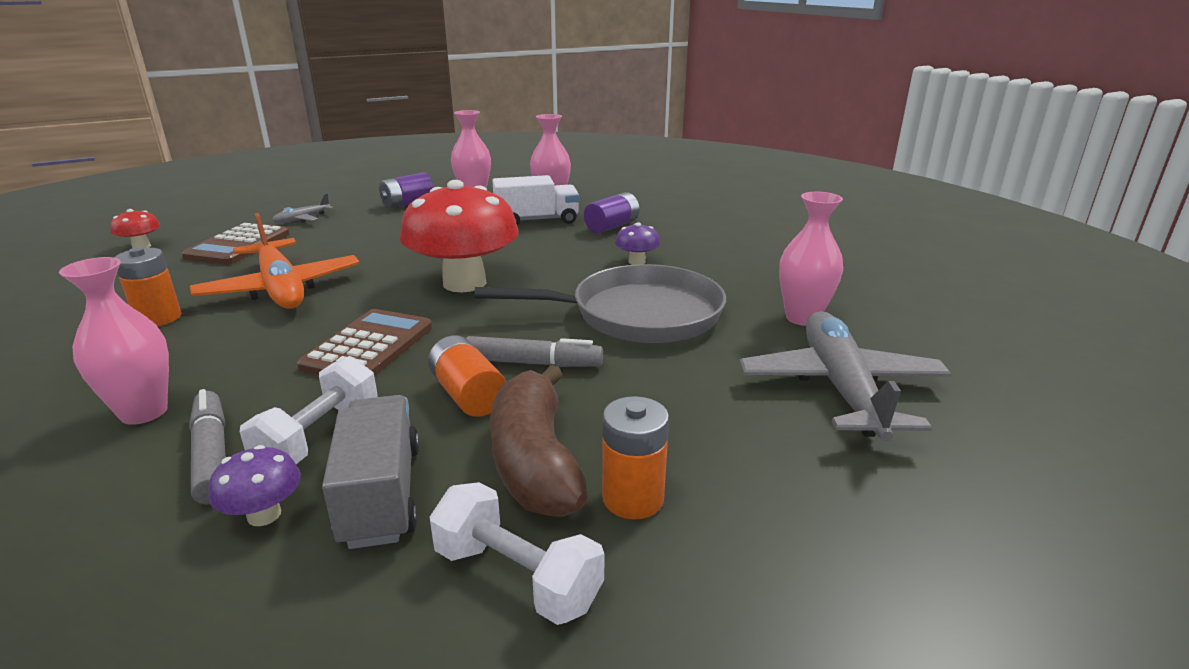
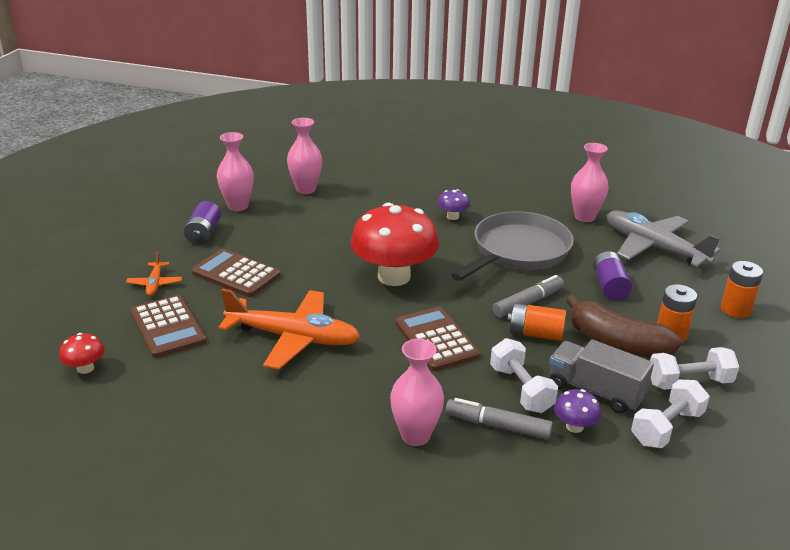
camera: 45 degrees left, 5 degrees up
orange battery [114,247,182,326] -> orange battery moved to [721,261,763,318]
grey plane [273,194,334,223] -> orange plane [126,252,182,296]
white truck [492,175,579,226] -> none
purple battery [584,192,640,234] -> purple battery moved to [593,251,632,301]
none -> brown calculator [191,249,281,297]
none -> white dumbbell [631,379,710,448]

